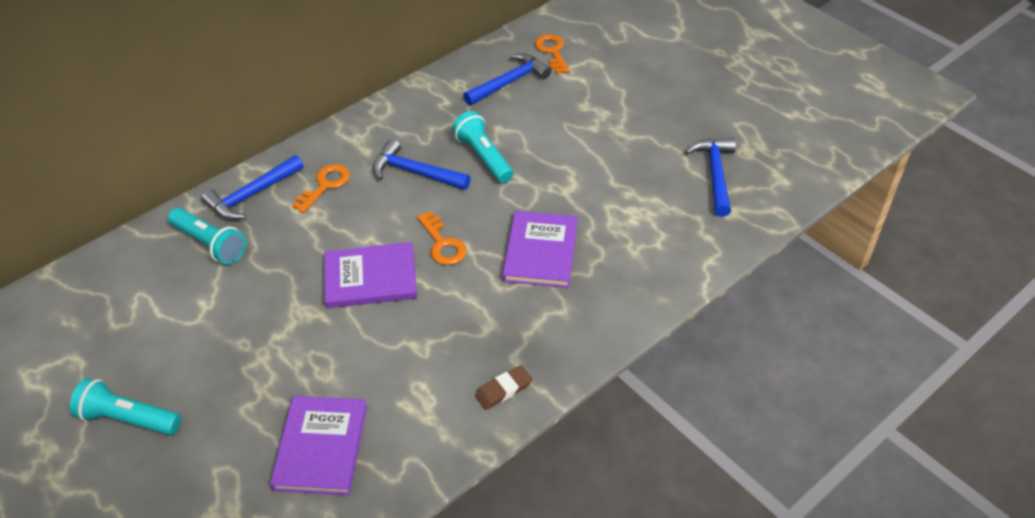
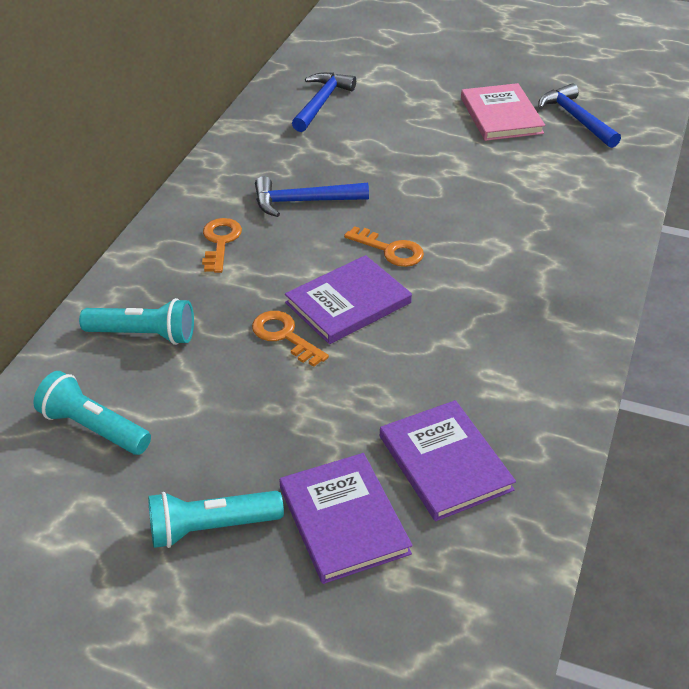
camera: 30 degrees left, 5 degrees down
blue hammer [201,155,303,220] -> none
turquoise flashlight [452,111,513,183] -> turquoise flashlight moved to [33,371,151,455]
brown eraser [475,365,533,410] -> none
purple book [502,211,578,288] -> purple book moved to [279,453,413,584]
orange key [535,34,570,74] -> orange key moved to [252,311,329,367]
none -> pink book [461,83,545,141]

